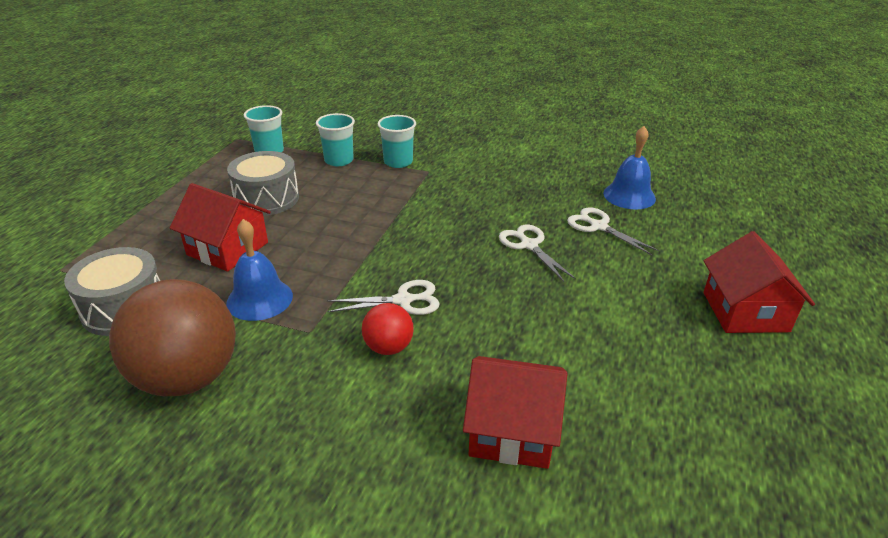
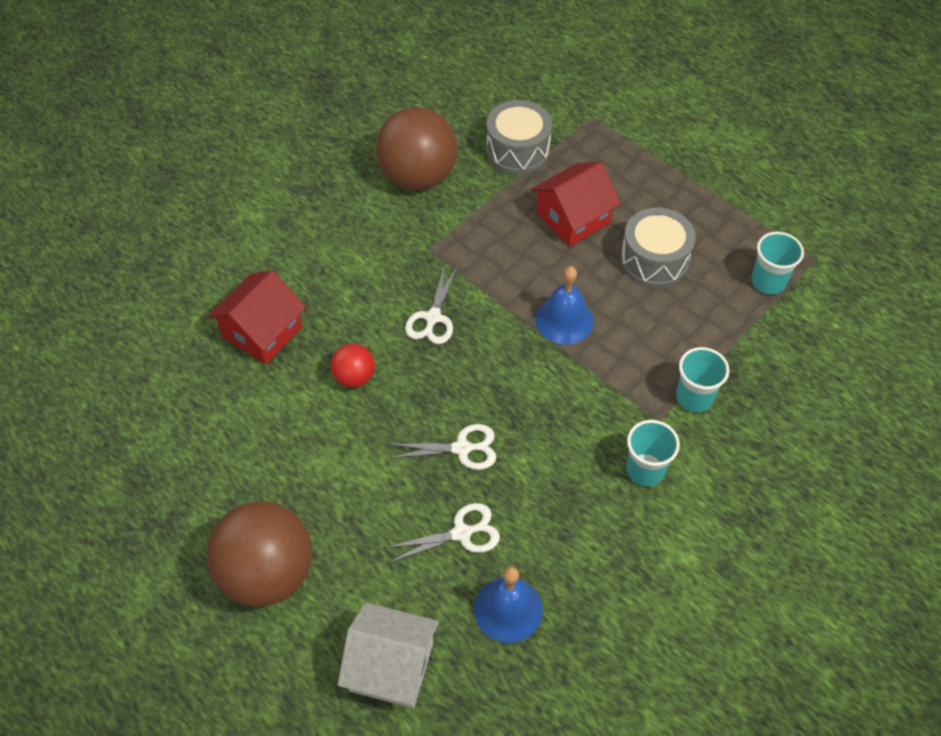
camera: 115 degrees right, 20 degrees up
blue bell [226,219,293,321] -> blue bell moved to [535,266,594,344]
turquoise cup [316,113,355,166] -> turquoise cup moved to [626,420,680,486]
red ball [362,303,414,355] -> red ball moved to [330,344,375,388]
red house [703,231,815,333] -> brown ball [206,501,312,607]
none -> white house [338,602,439,708]

